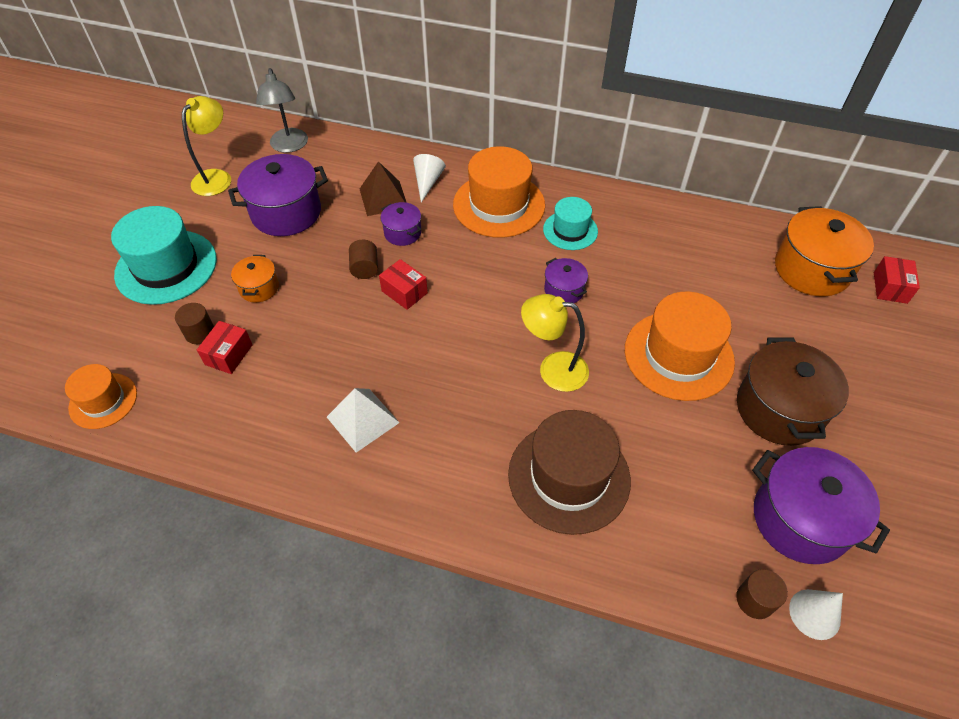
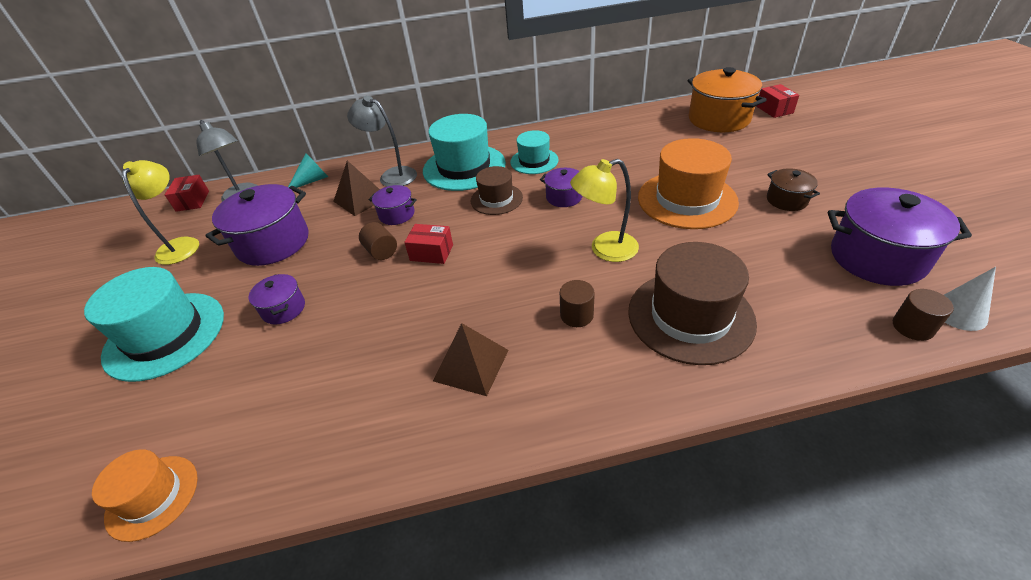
camera: 25 degrees left, 10 degrees down
brown cylinder [175,303,214,344] -> brown cylinder moved to [560,280,595,327]
red box [197,321,252,374] -> red box moved to [165,175,209,212]
orange pot [231,255,279,303] -> purple pot [248,274,305,324]
white pyramid [327,388,400,453] -> brown pyramid [433,323,509,396]
white cone [413,154,446,202] -> grey lamp [347,95,417,187]
orange hat [453,146,545,238] -> turquoise hat [423,114,506,191]
brown pot [737,337,849,446] -> brown pot [767,168,820,211], size x0.52
none -> turquoise cone [288,153,328,188]
none -> brown hat [471,166,523,215]

